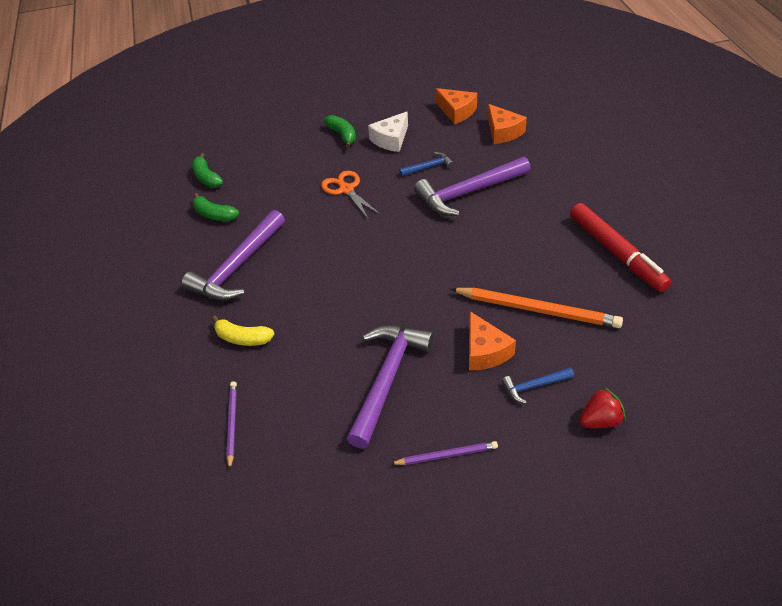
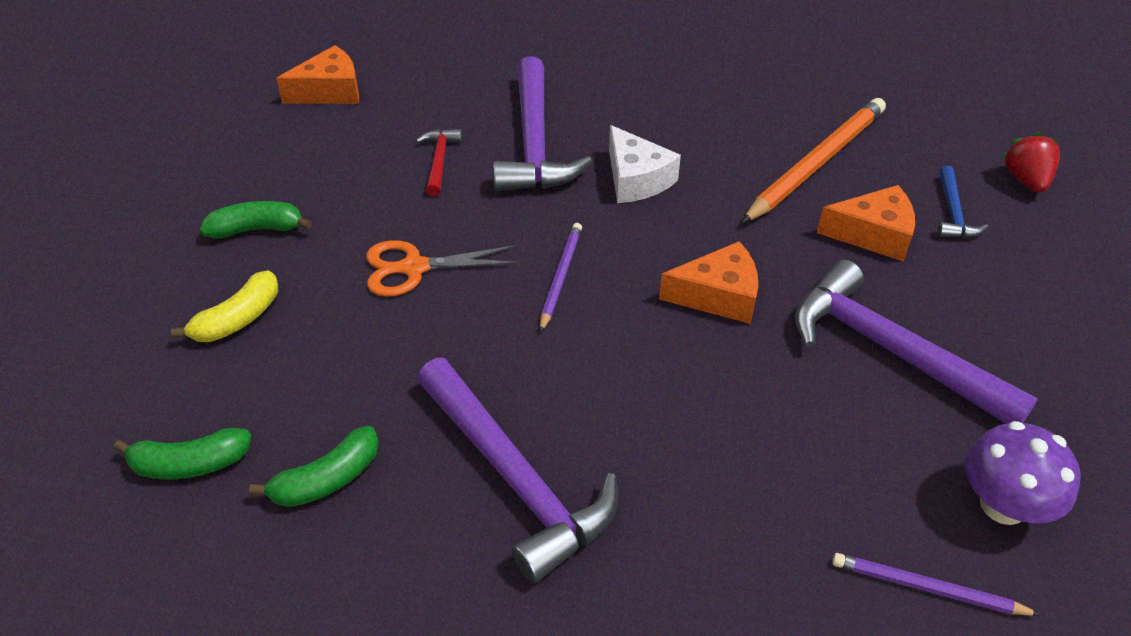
camera: 70 degrees left, 0 degrees up
yellow banana [212,316,274,346] -> yellow banana moved to [171,270,278,342]
white cheese [368,112,408,152] -> white cheese moved to [609,125,681,203]
purple pencil [391,441,498,465] -> purple pencil moved to [540,223,582,333]
blue hammer [399,152,454,177] -> red hammer [416,129,462,196]
orange cheese [488,104,527,144] -> orange cheese moved to [659,241,758,324]
red marker [570,203,671,292] -> none
none -> purple mushroom [965,421,1081,525]

